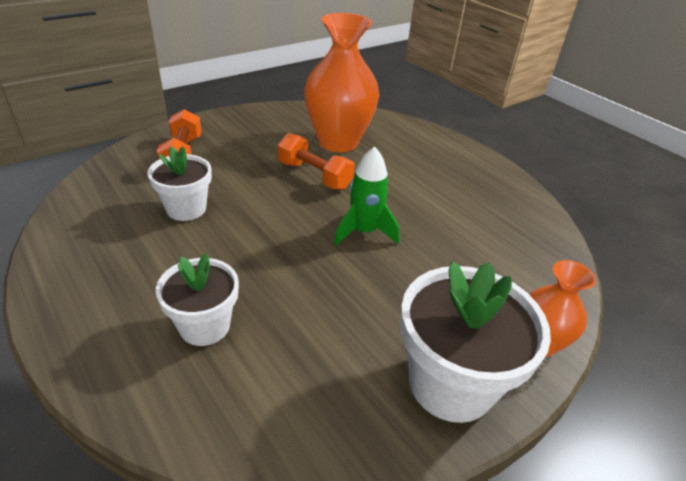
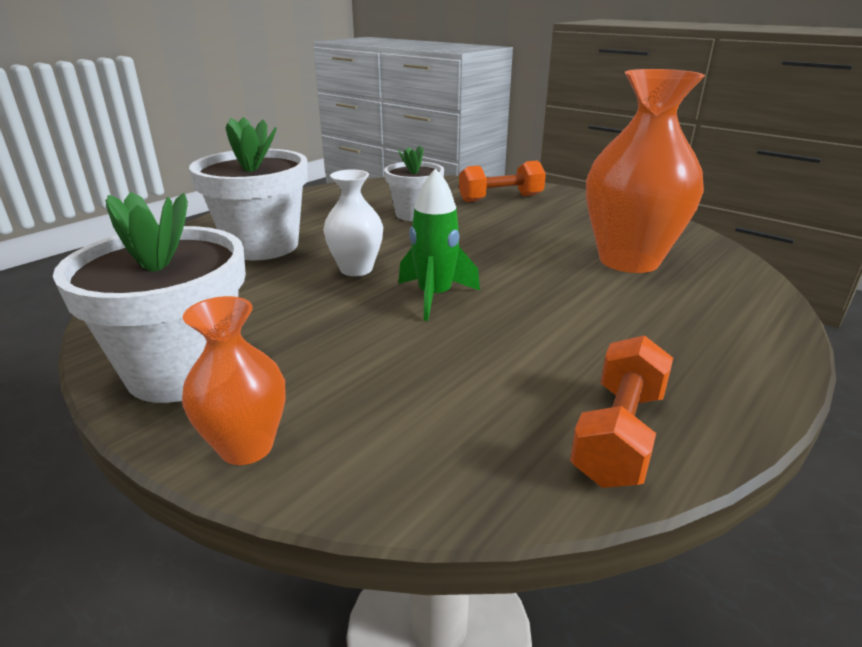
camera: 80 degrees right, 10 degrees down
white flower pot [156,253,239,346] -> white flower pot [189,117,308,261], size x1.61
orange dumbbell [278,133,355,190] -> orange dumbbell moved to [570,335,673,488]
none -> white vase [323,170,383,276]

